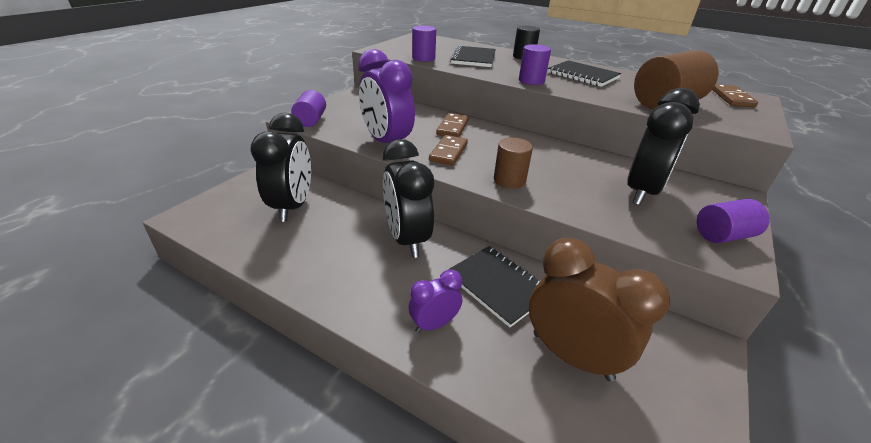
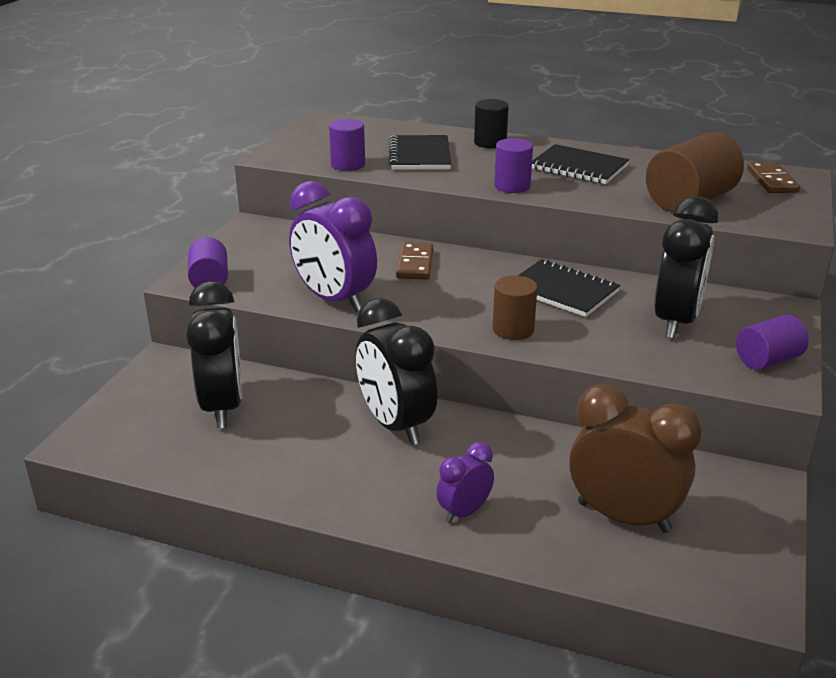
camera: 10 degrees left, 5 degrees down
brown domino [429,135,468,165] -> none
black notebook [448,246,541,328] -> black notebook moved to [517,259,620,317]

